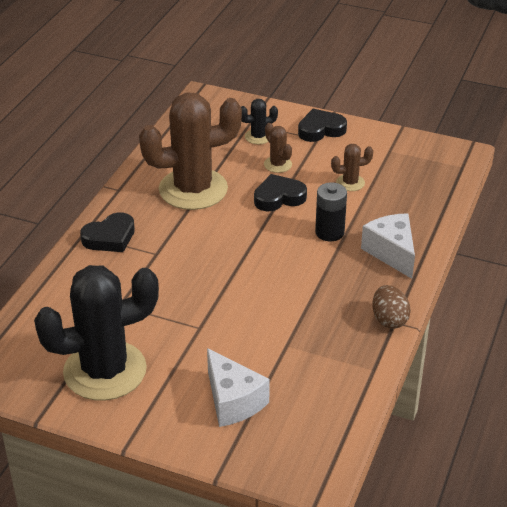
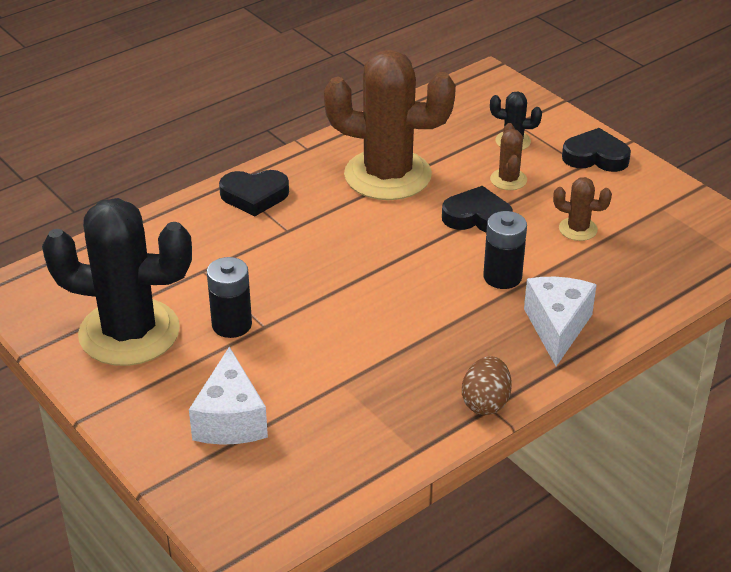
camera: 30 degrees right, 0 degrees up
none -> black battery [207,257,252,338]

